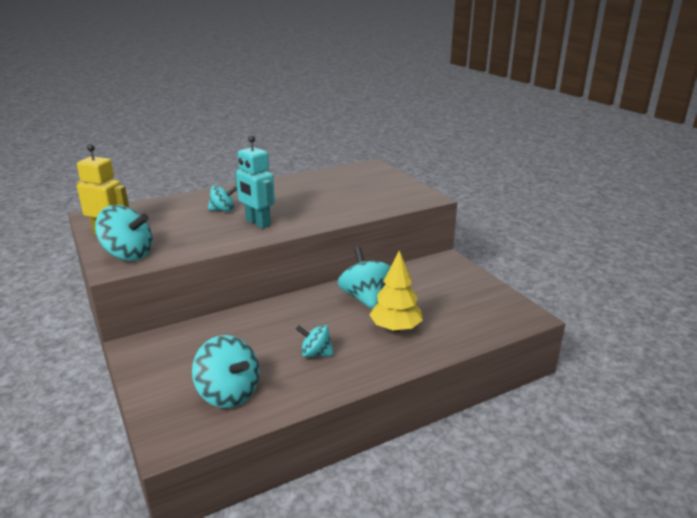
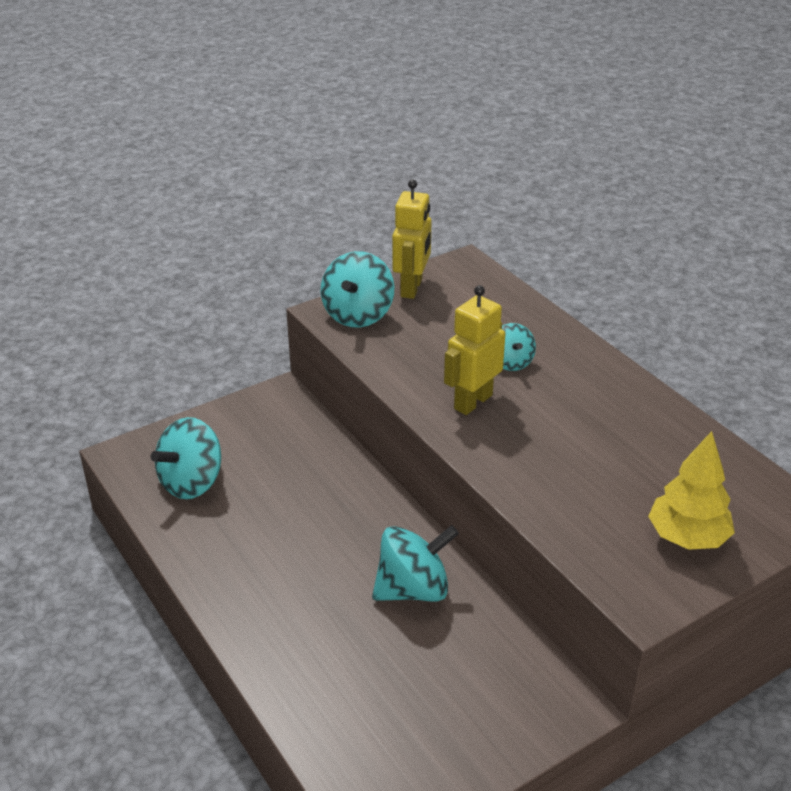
camera: 85 degrees right, 10 degrees up
turquoise robot [235,135,275,229] -> yellow robot [444,285,505,415]
turquoise spinning top [296,325,334,357] -> none
yellow tree [370,251,423,332] -> yellow tree moved to [648,431,735,550]

